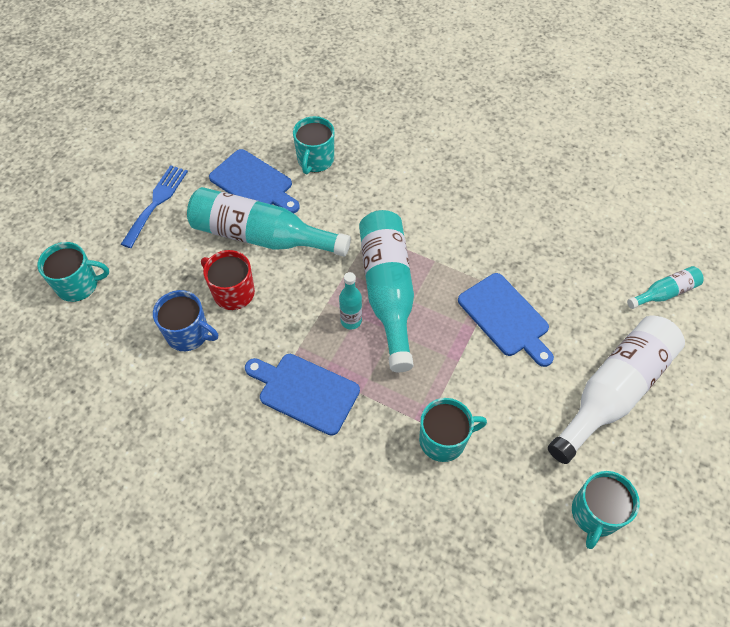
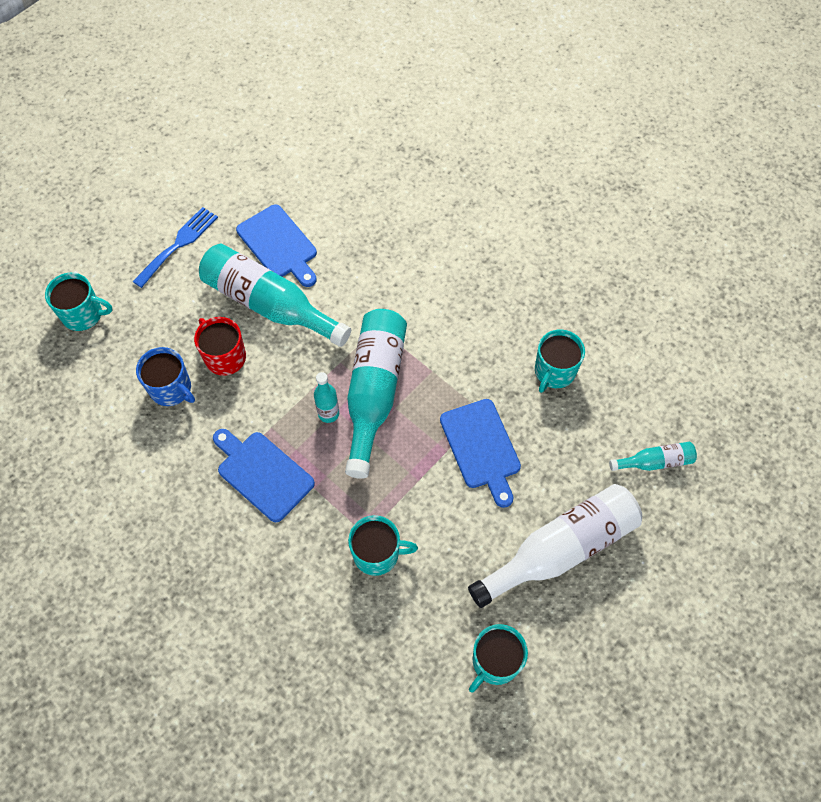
camera: 15 degrees right, 5 degrees up
turquoise mug [293,116,334,174] -> turquoise mug moved to [535,329,585,393]

